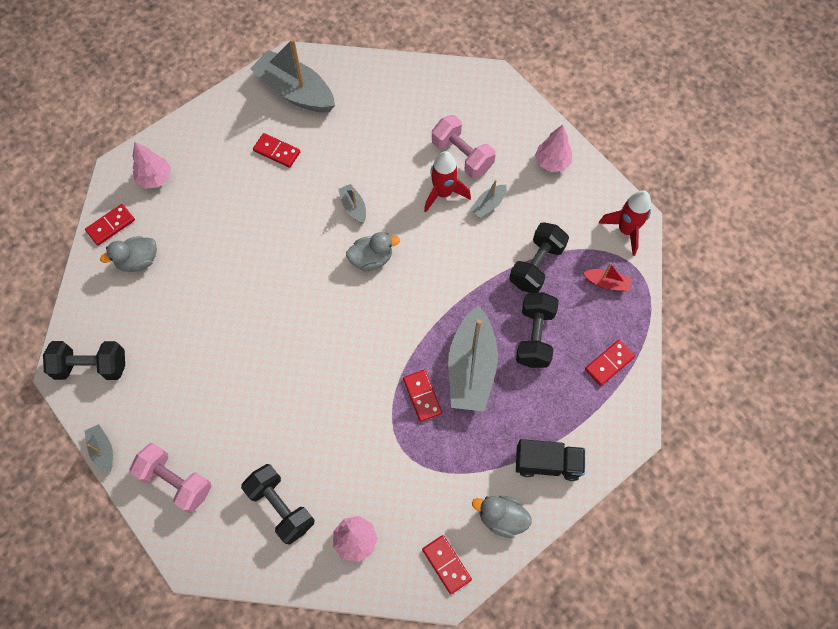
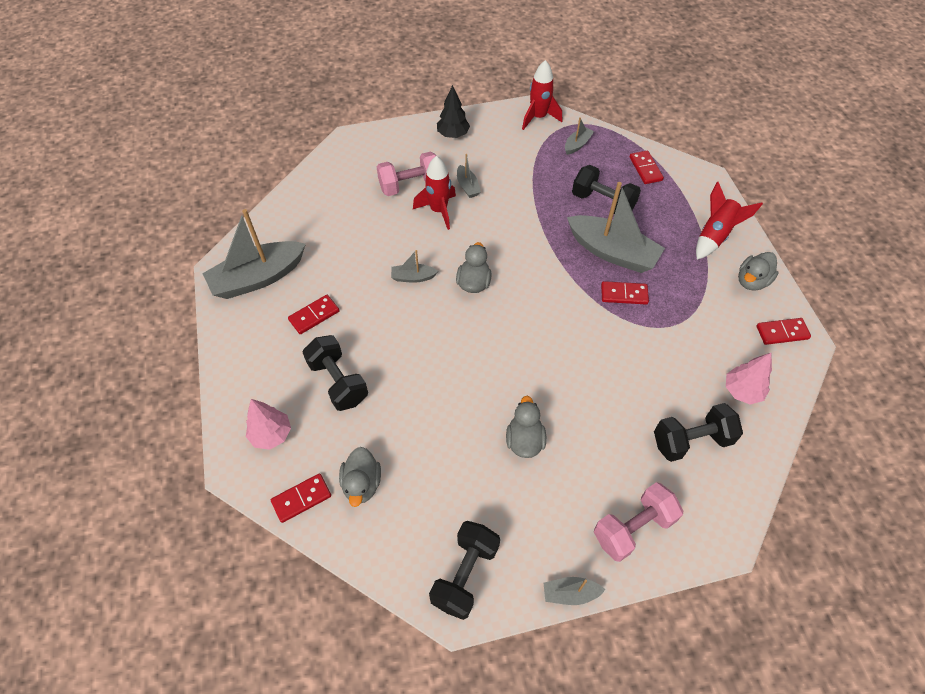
camera: 65 degrees left, 10 degrees down
red domino [85,204,135,245] -> red domino turned 75 degrees clockwise [271,473,331,523]
black dumbbell [509,222,569,293] -> black dumbbell moved to [303,335,368,411]
black truck [516,439,585,481] -> red rocket [696,182,763,260]
pink tree [535,125,572,172] -> black tree [437,85,470,138]
red boat [583,263,632,291] -> grey boat [565,117,594,155]
none -> grey duck [506,396,546,458]

